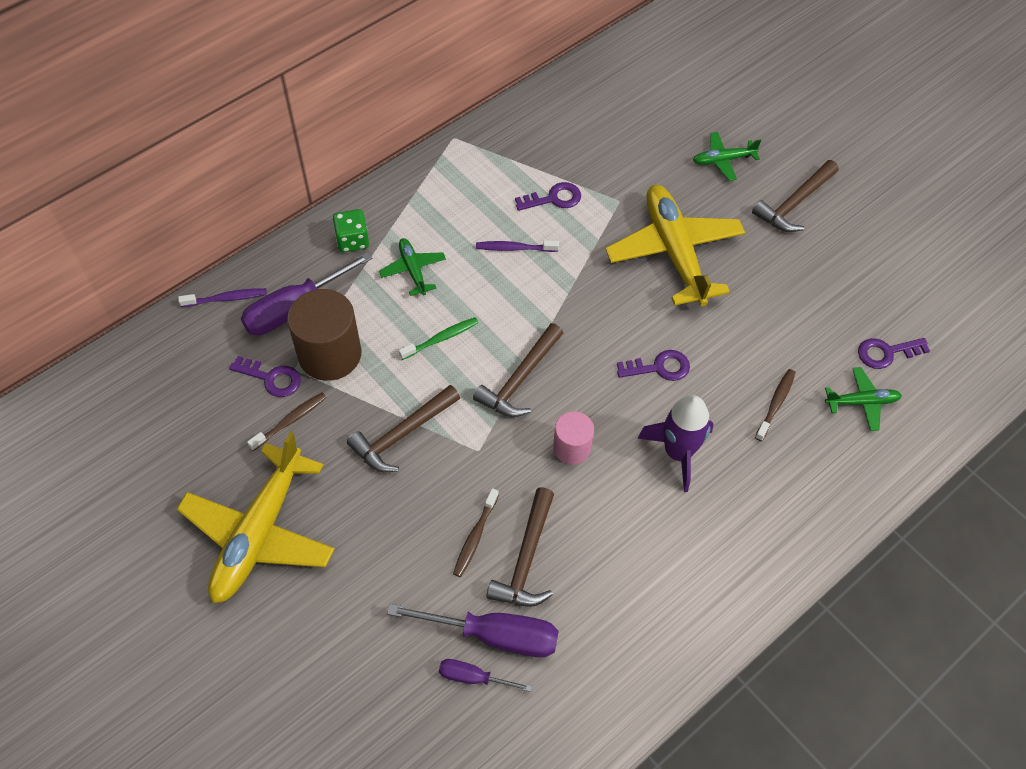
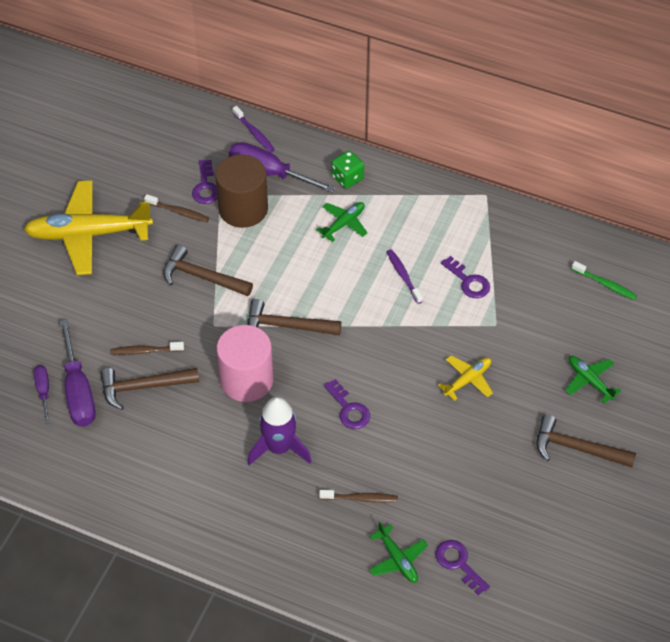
camera: 65 degrees right, 5 degrees down
green toothbrush [398,317,479,360] -> green toothbrush moved to [572,261,637,300]
pink cylinder [553,411,594,465] -> pink cylinder [217,325,273,402], size x1.74
yellow plane [605,185,745,306] -> yellow plane [438,355,493,401], size x0.47

